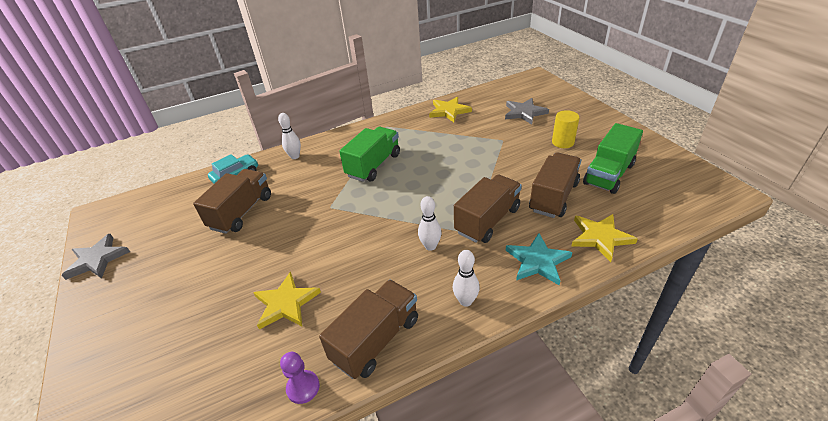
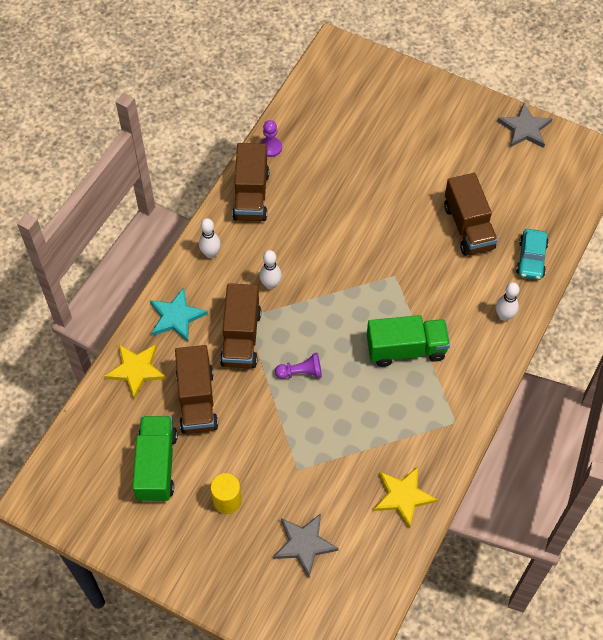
camera: 140 degrees right, 20 degrees up
yellow star [253,272,321,330] -> none
green truck [339,127,400,182] -> green truck turned 90 degrees counterclockwise [367,315,450,367]
none -> purple pawn [275,353,322,379]

